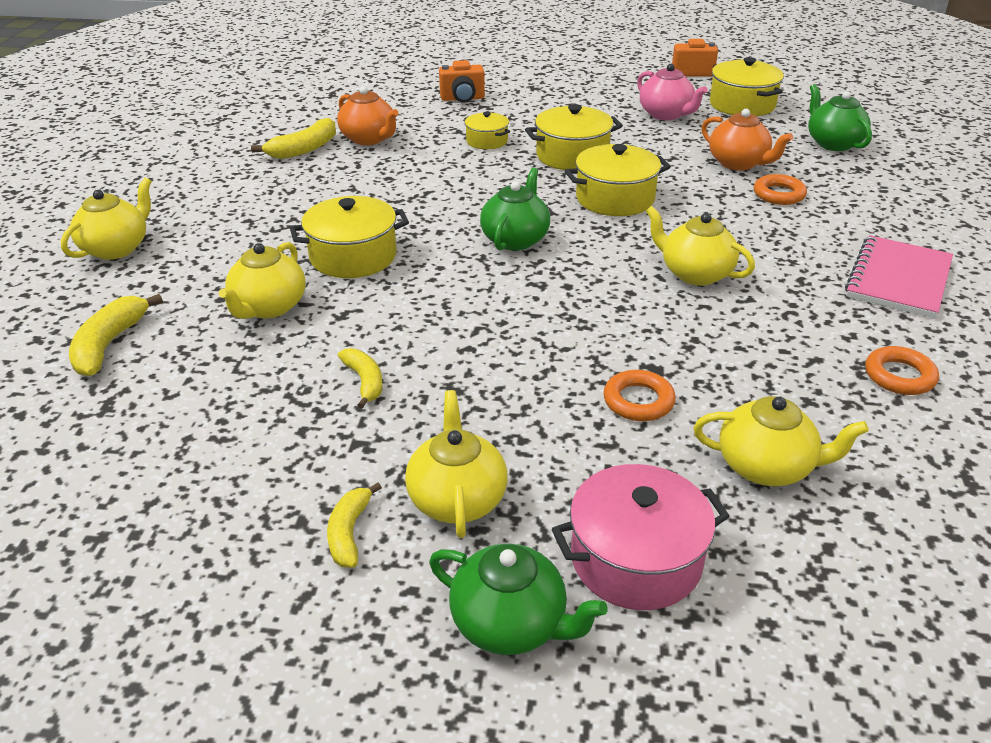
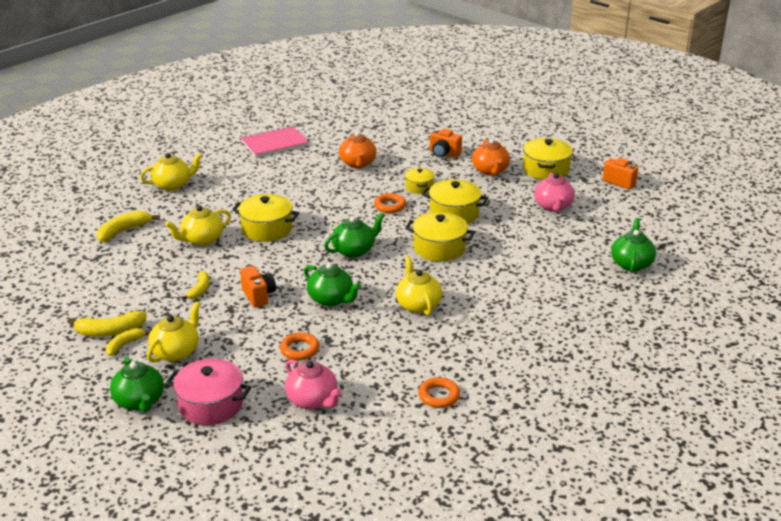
camera: 35 degrees right, 5 degrees down
yellow banana [251,118,336,159] -> yellow banana moved to [67,311,147,337]
yellow teapot [694,396,869,486] -> pink teapot [285,359,342,409]
orange teapot [701,109,793,170] -> orange teapot moved to [472,139,510,175]
yellow pot [710,57,784,116] -> yellow pot moved to [523,138,573,180]
orange ring [754,174,807,205] -> orange ring moved to [374,193,406,213]
pink notebook [845,235,953,318] -> pink notebook moved to [241,126,309,157]
none -> orange camera [240,266,276,308]
none -> green teapot [304,263,361,306]

